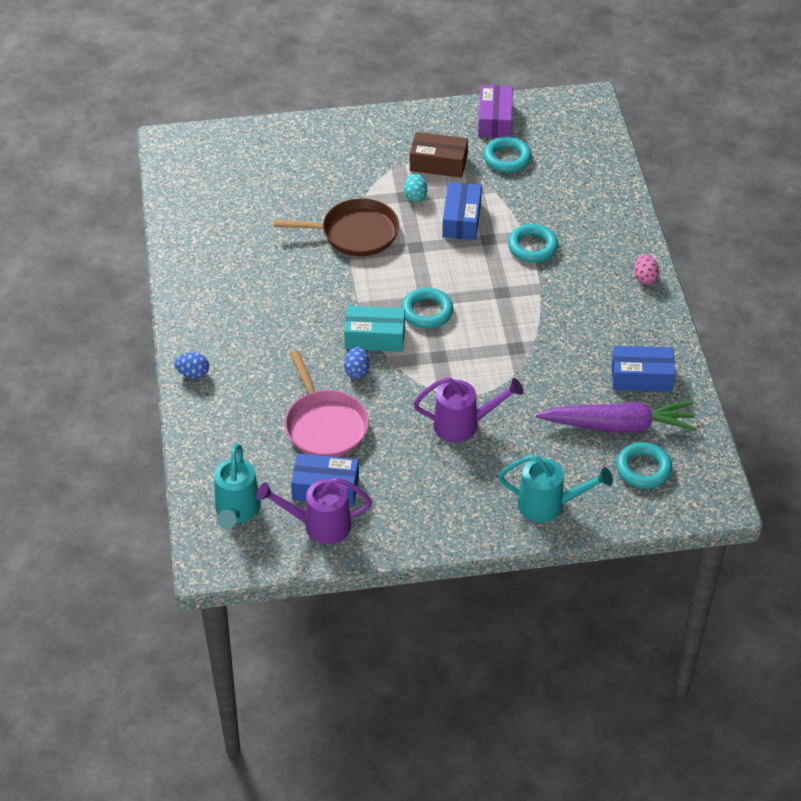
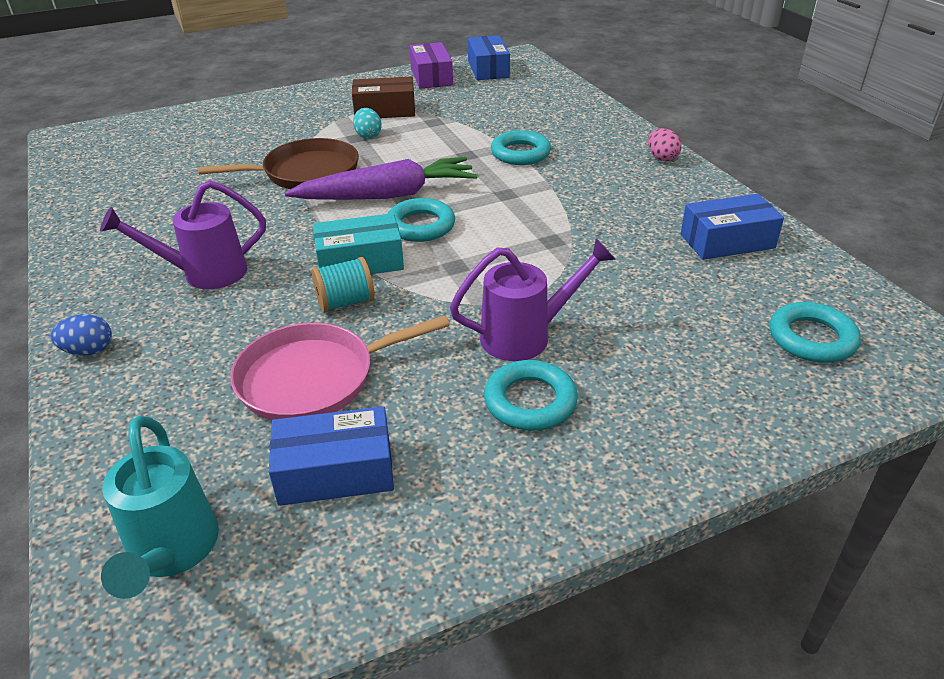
camera: 15 degrees left, 10 degrees down
purple watering can [257,477,372,544] -> purple watering can moved to [100,180,266,289]
pink pan [285,351,369,457] -> pink pan turned 105 degrees clockwise [230,315,450,421]
blue egg [344,347,370,379] -> turquoise spool [312,257,374,312]
blue box [442,182,482,240] -> blue box moved to [468,35,510,80]
turquoise ring [483,137,532,173] -> turquoise ring moved to [484,360,578,431]
turquoise watering can [498,455,613,523] -> none
purple carrot [536,401,697,433] -> purple carrot moved to [285,157,478,200]

